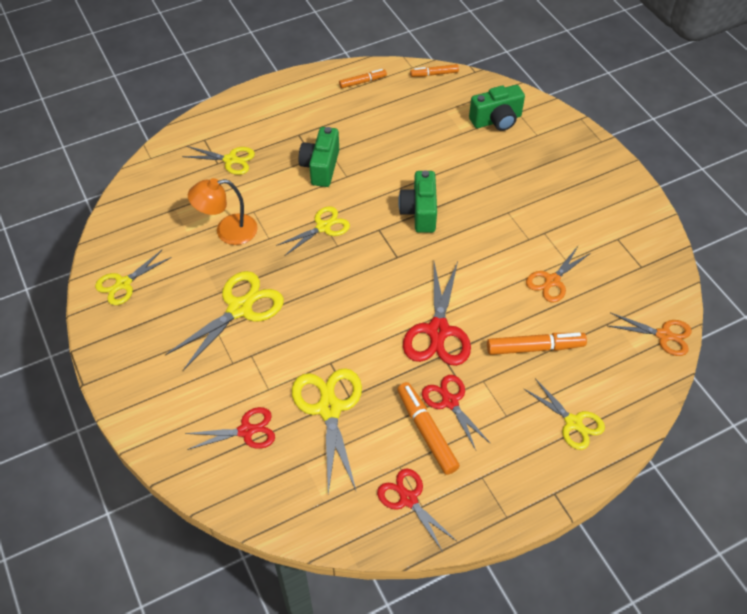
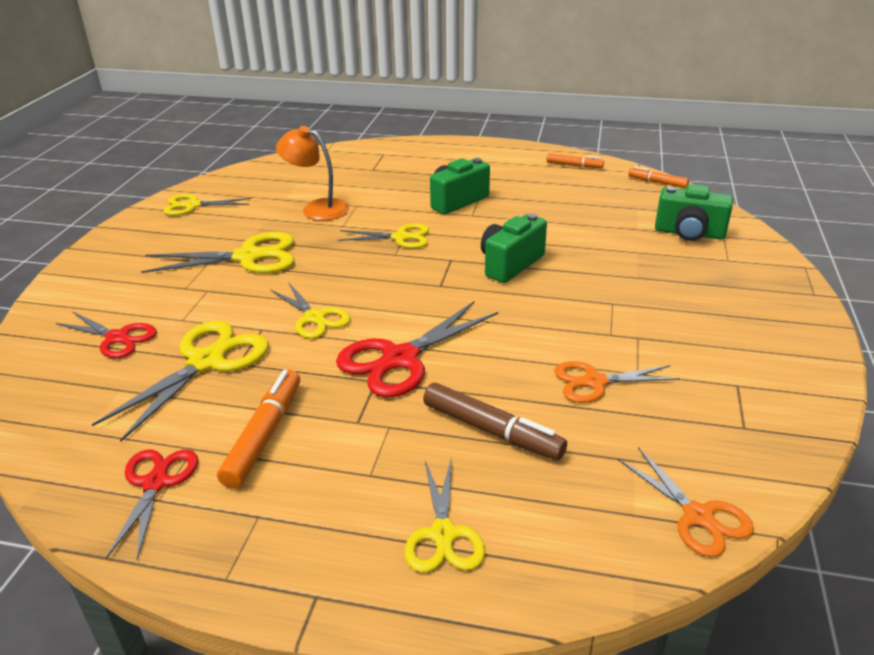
camera: 40 degrees right, 20 degrees down
yellow scissors [182,146,255,175] -> yellow scissors moved to [271,282,350,339]
red scissors [422,375,491,450] -> none
orange marker [487,333,587,355] -> brown marker [423,383,567,460]

